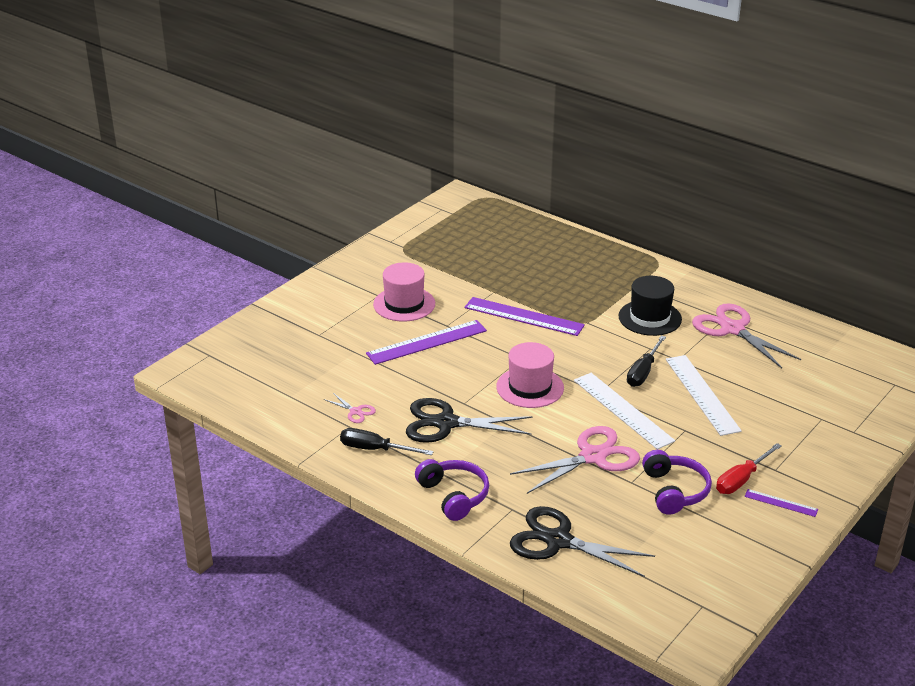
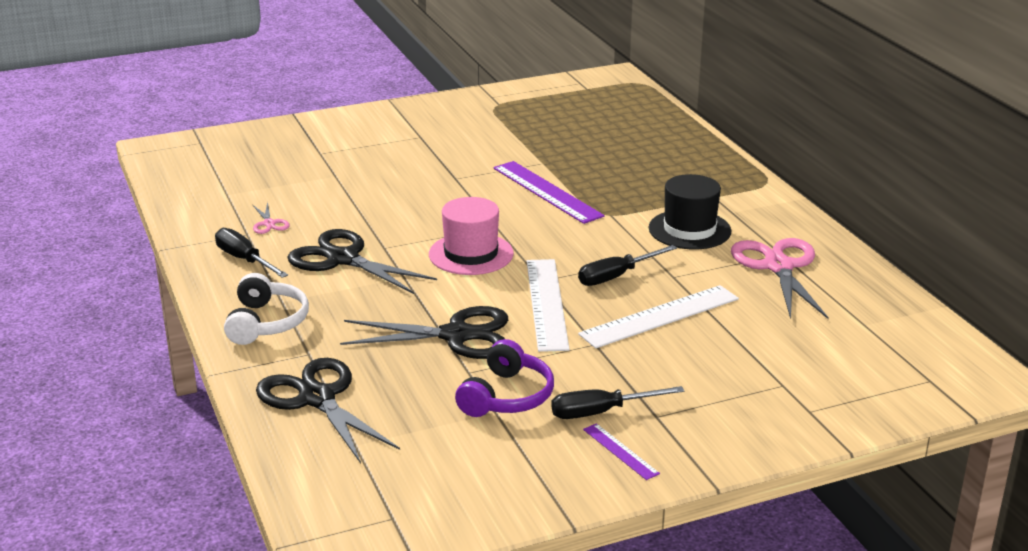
camera: 30 degrees right, 5 degrees down
purple ruler [366,320,487,365] -> none
pink hat [373,262,435,321] -> none
purple headphones [415,459,489,521] -> white headphones [224,273,309,345]
pink scissors [510,426,640,494] -> black scissors [340,306,508,359]
white ruler [666,355,742,436] -> white ruler turned 45 degrees clockwise [578,285,739,348]
red screwdriver [716,443,782,494] -> black screwdriver [551,386,685,419]

